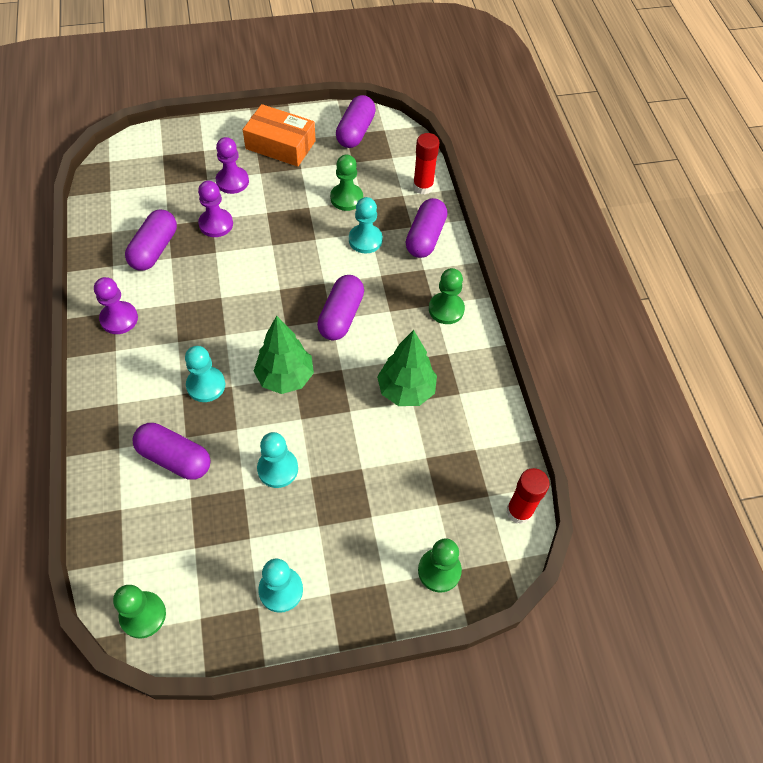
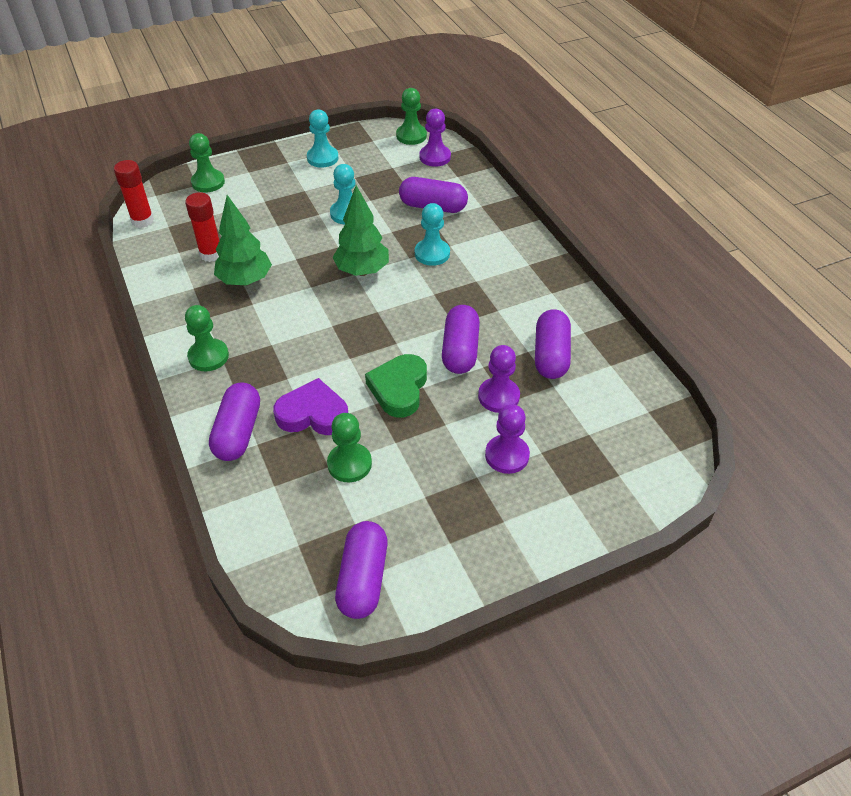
camera: 170 degrees right, 10 degrees down
purple pawn [94,277,138,334] -> purple pawn moved to [419,109,451,167]
orange box [243,104,316,167] -> none
purple capsule [317,275,364,340] -> purple capsule moved to [442,305,480,374]
turquoise pawn [349,197,383,253] -> purple heart [273,378,348,435]
red glue stick [413,133,439,194] -> red glue stick moved to [185,192,219,262]
none -> green heart [365,354,427,418]

